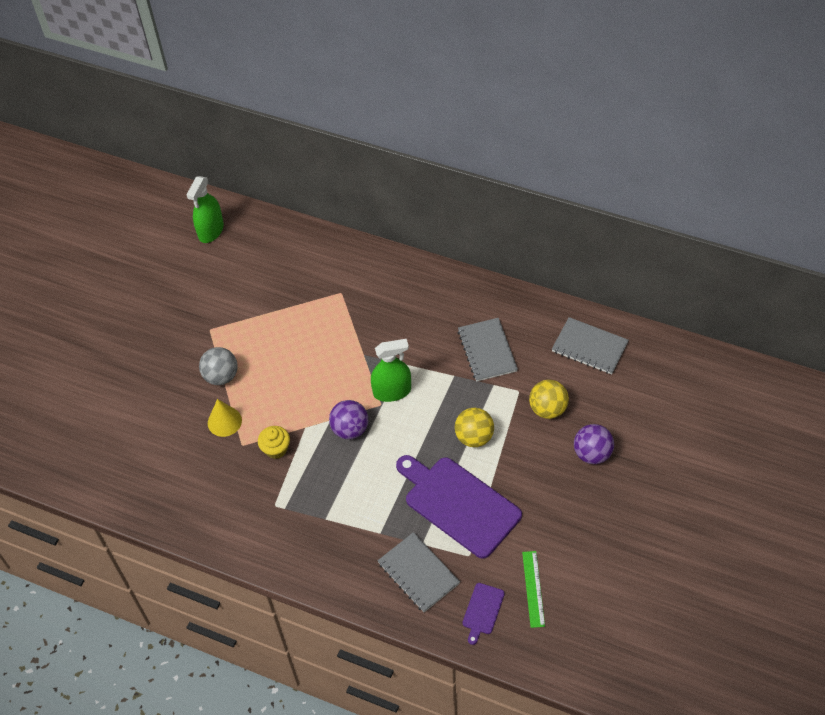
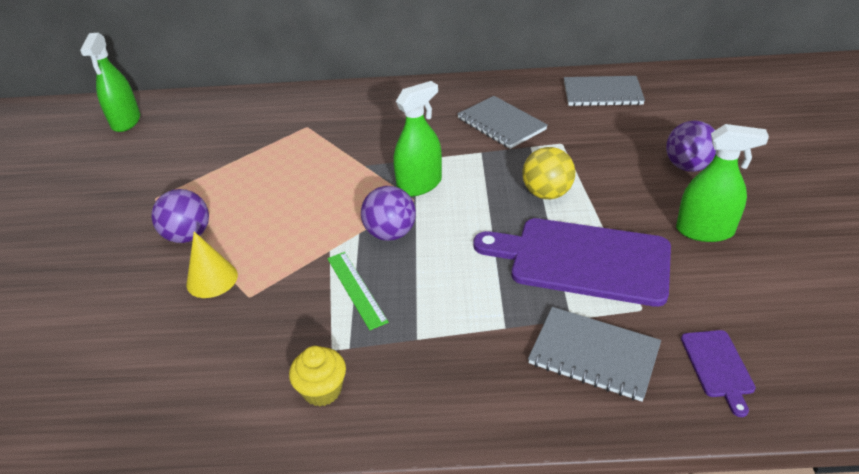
camera: 25 degrees left, 15 degrees down
grey ball [199,347,238,385] -> purple ball [151,189,209,243]
yellow cupcake [258,426,290,459] -> yellow cupcake moved to [289,346,346,407]
green ruler [522,551,545,628] -> green ruler moved to [327,252,388,330]
yellow ball [529,380,569,419] -> none
none -> green spray bottle [676,124,769,242]

